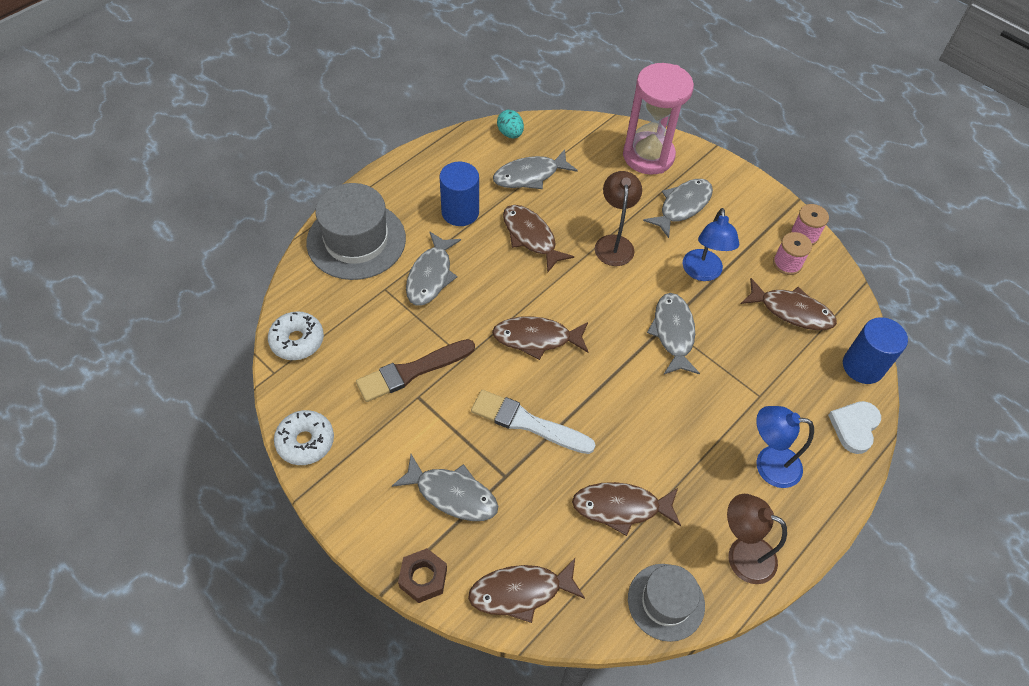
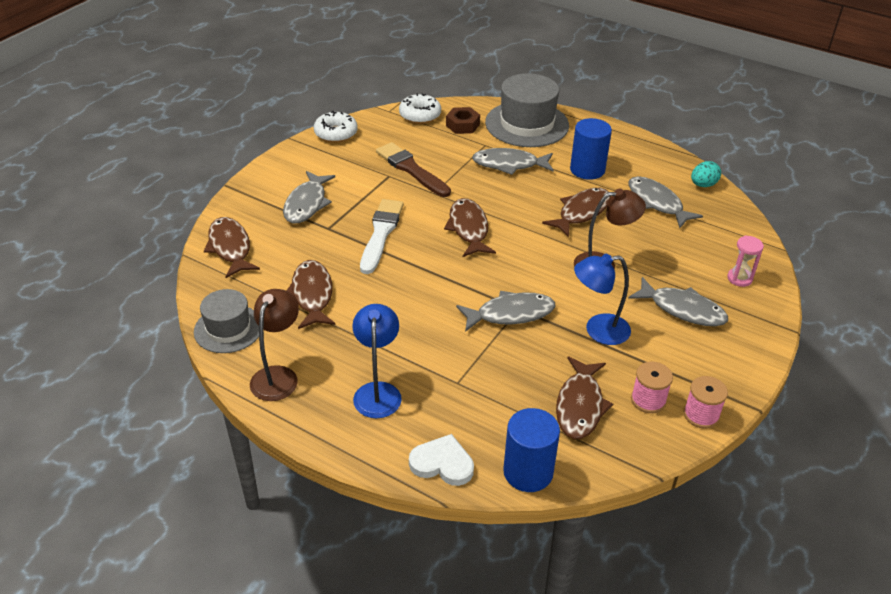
camera: 80 degrees right, 15 degrees down
brown nut [398,548,447,603] -> brown nut moved to [446,107,480,134]
pink hourglass [623,63,694,175] -> pink hourglass [727,236,764,287], size x0.42

